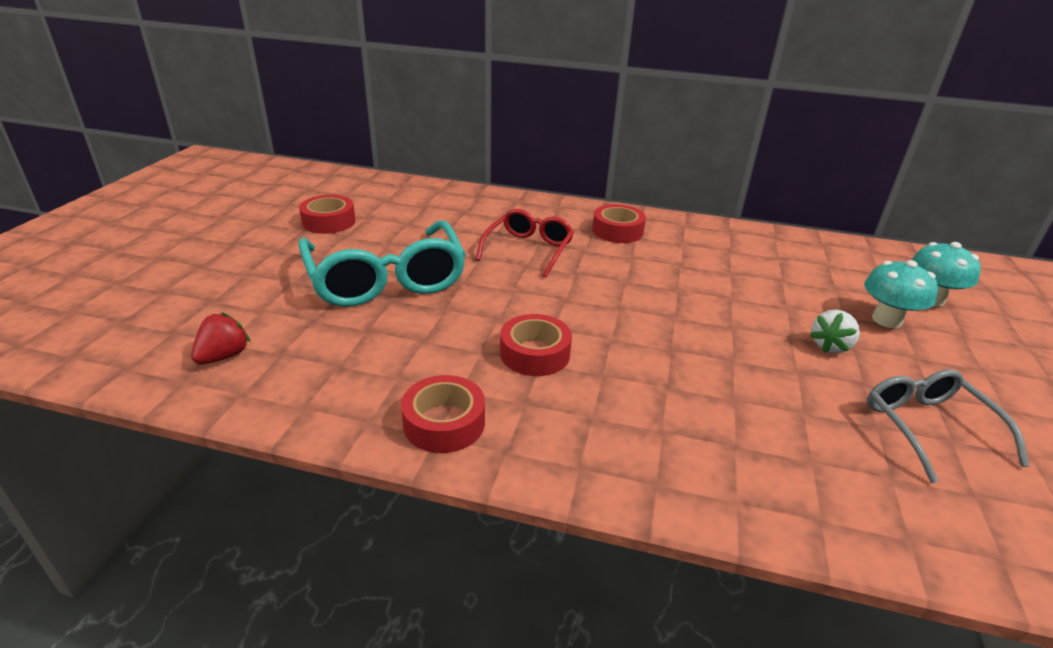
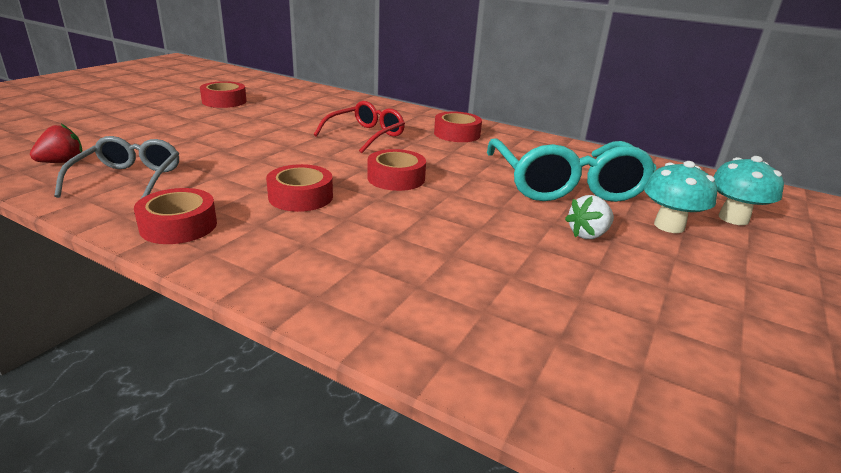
camera: 15 degrees right, 5 degrees down
turquoise glasses [298,221,466,307] -> turquoise glasses moved to [487,139,657,202]
grey glasses [867,369,1030,483] -> grey glasses moved to [54,136,180,198]
none -> red tape [367,149,426,191]

